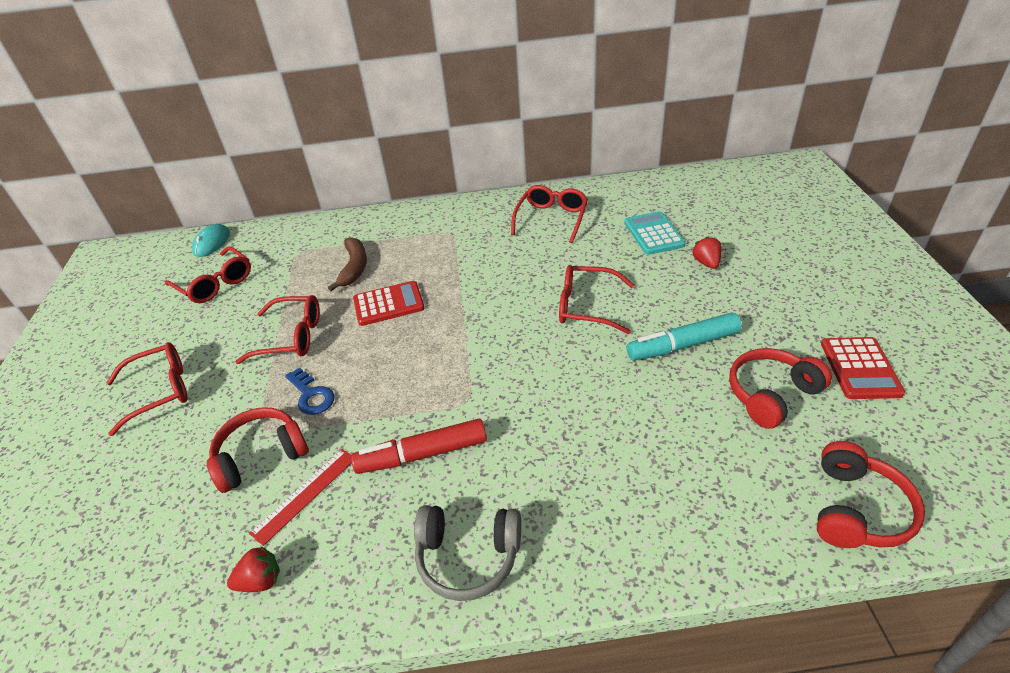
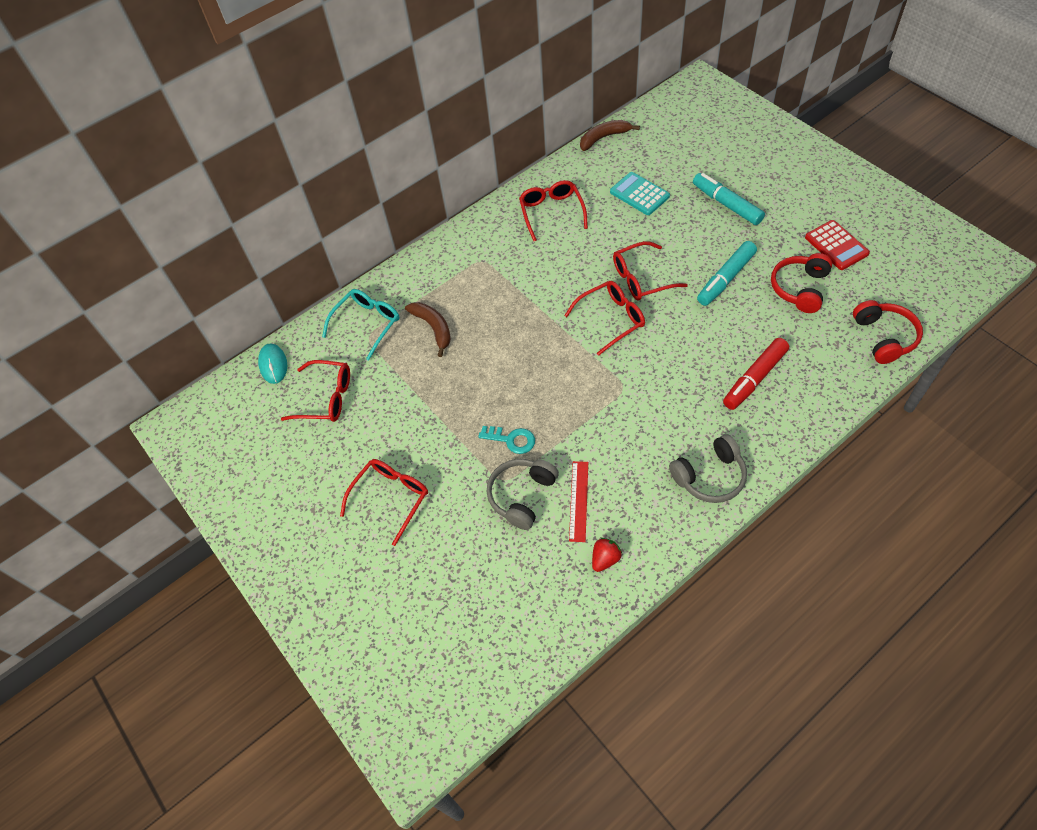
camera: 30 degrees left, 15 degrees up
red headphones [207,407,309,493] -> grey headphones [487,459,559,530]
red glasses [235,295,320,364] -> red glasses moved to [564,281,645,356]
blue key [285,367,335,415] -> turquoise key [478,426,535,454]
red marker [351,419,487,474] -> red marker moved to [723,338,789,410]
red calculator [353,281,425,326] -> none
red strawberry [692,236,722,269] -> none
none -> turquoise glasses [322,289,399,361]
none -> brown banana [580,120,640,151]
none -> turquoise marker [693,173,765,225]

